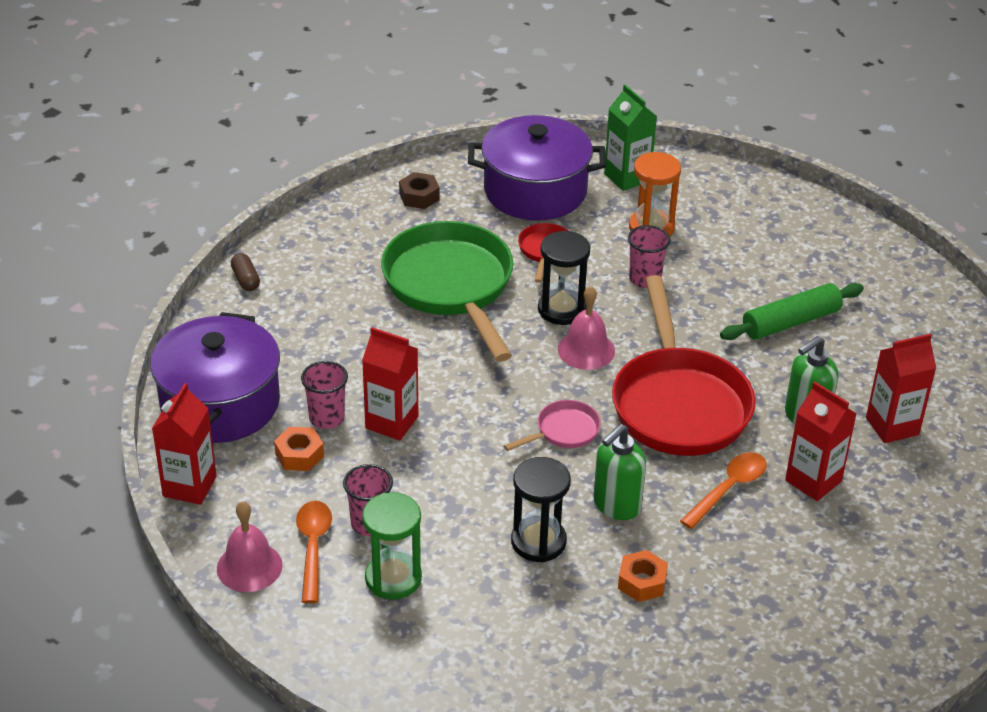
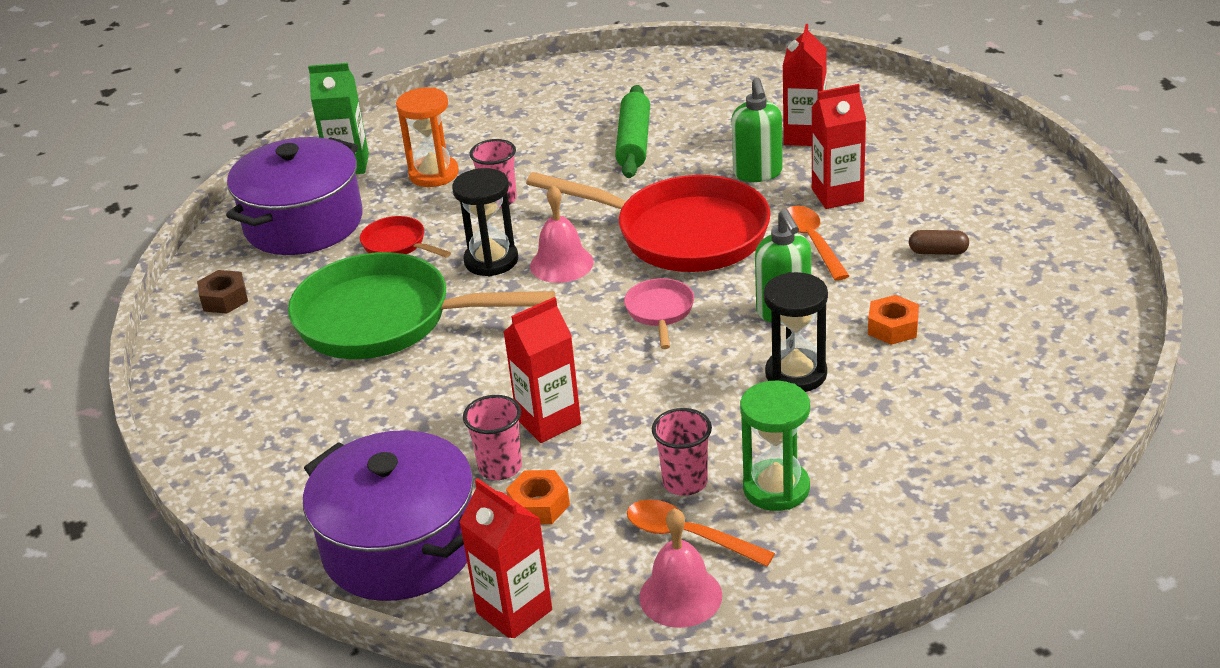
camera: 55 degrees left, 5 degrees down
brown capsule [231,253,260,291] -> brown capsule moved to [909,230,969,255]

